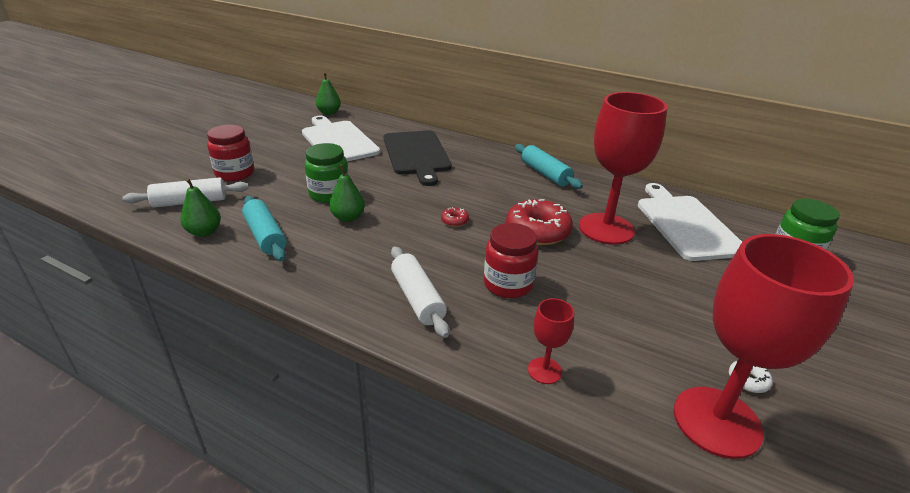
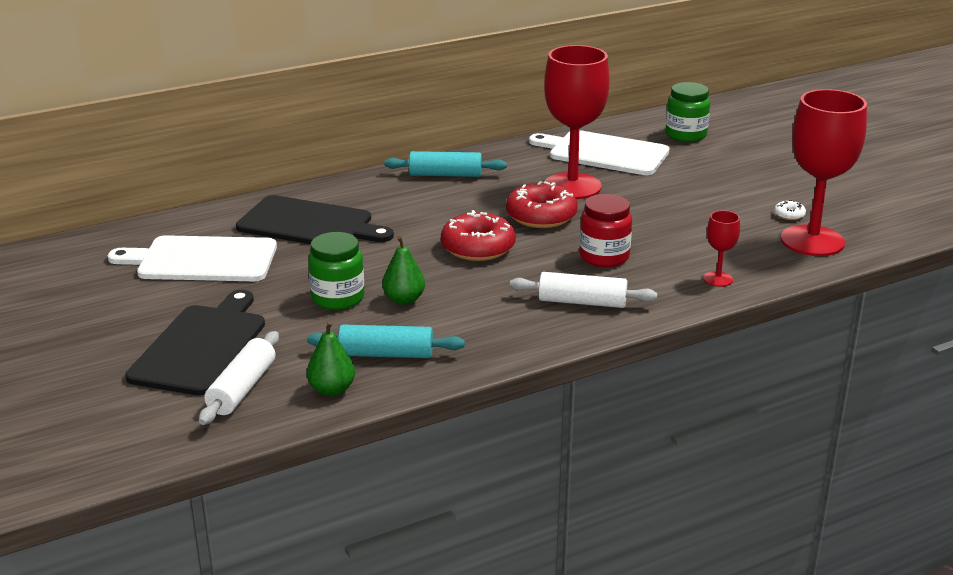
camera: 55 degrees left, 5 degrees down
red jar [207,125,254,181] -> black cutting board [125,290,265,396]
green pear [316,72,341,115] -> none
red donut [441,207,469,227] -> red donut [441,210,516,261], size x2.30

